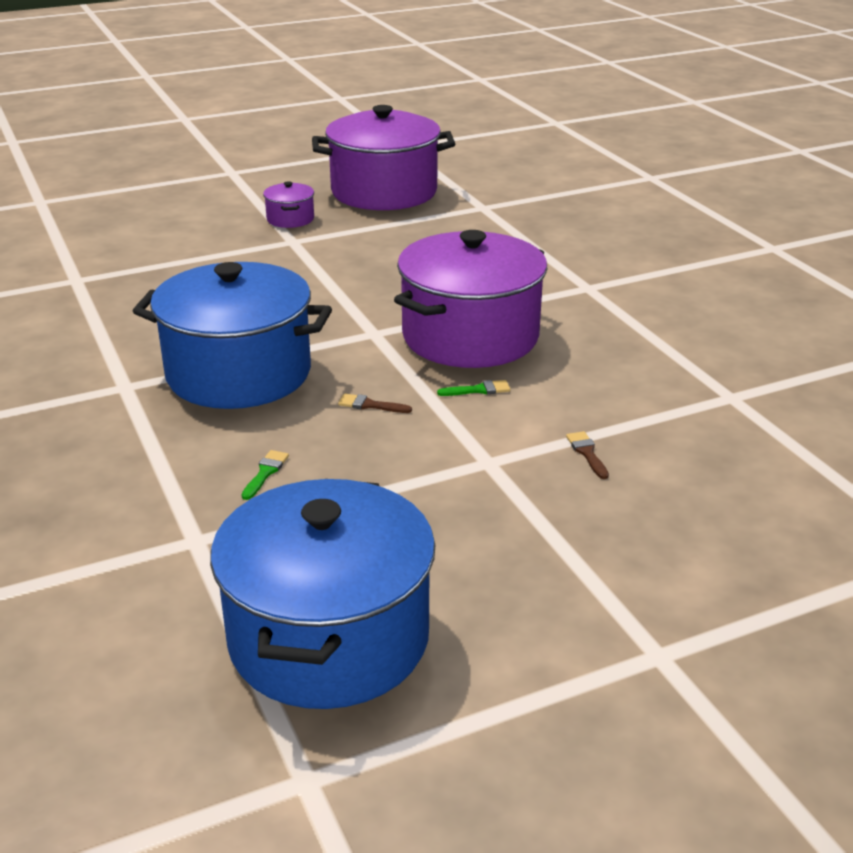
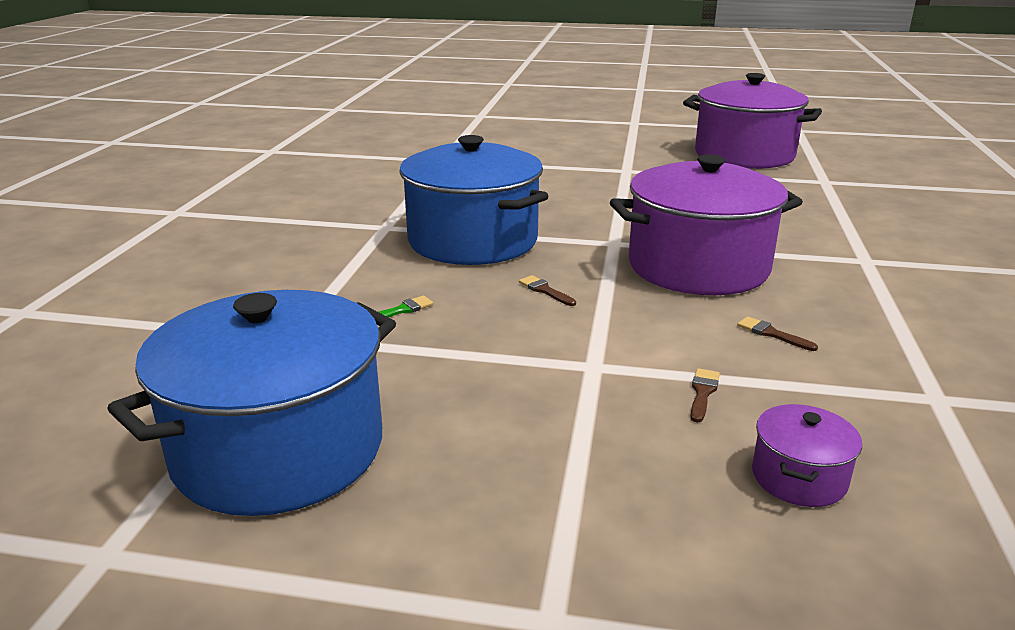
camera: 35 degrees right, 5 degrees down
purple pot [263,181,314,228] -> purple pot moved to [752,404,862,507]
green brush [437,380,510,396] -> none
none -> brown brush [737,316,818,351]

